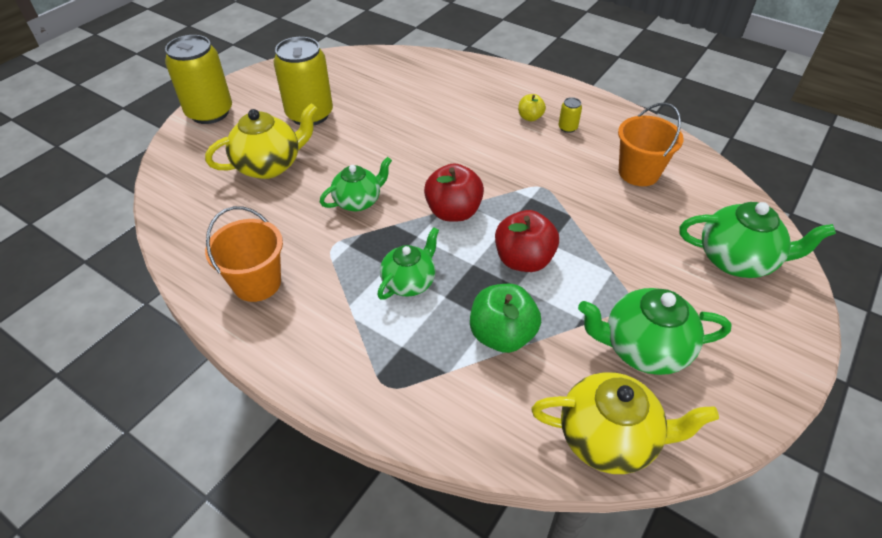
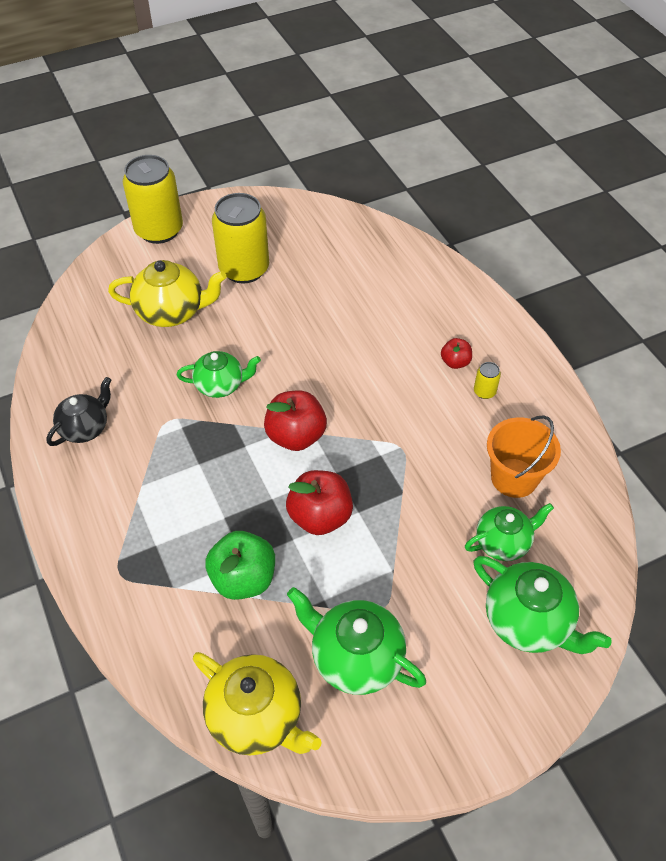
camera: 30 degrees right, 5 degrees up
orange bucket [205,206,283,302] -> black teapot [46,377,111,446]
green teapot [377,227,439,300] -> green teapot moved to [465,503,554,561]
yellow apple [518,94,546,121] -> red apple [441,338,472,369]

